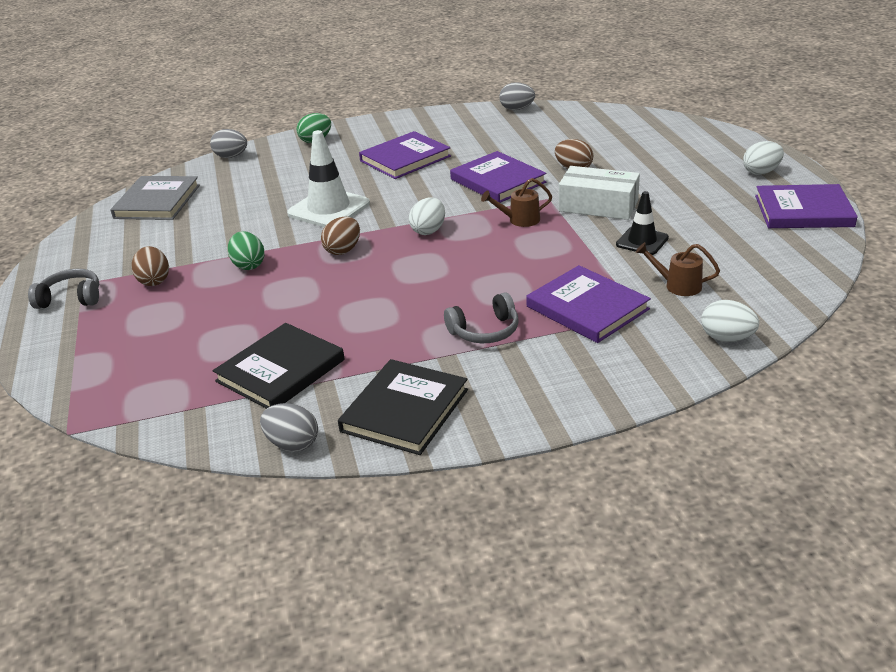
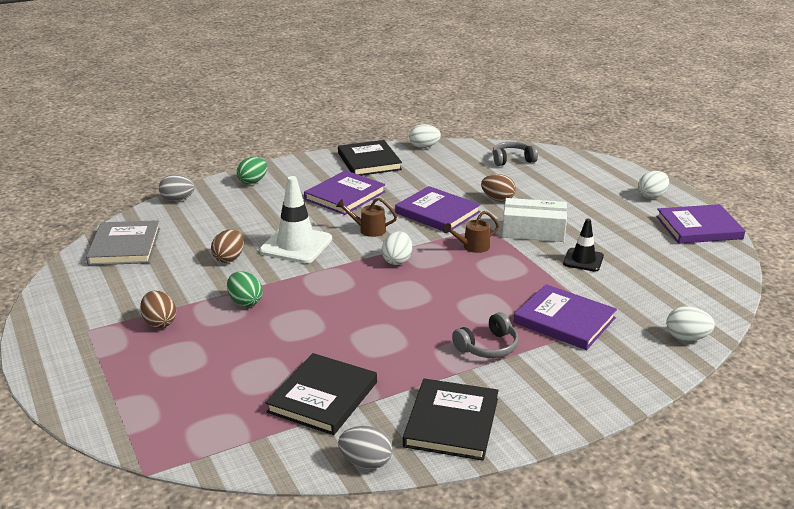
camera: 15 degrees left, 5 degrees down
grey headphones [28,269,99,309] -> grey headphones moved to [492,142,538,166]
brown egg [321,217,360,255] -> brown egg moved to [211,229,244,263]
grey egg [499,82,535,110] -> white egg [409,124,441,148]
brown watering can [636,242,720,296] -> brown watering can moved to [336,198,397,237]
none -> black book [338,140,402,176]

